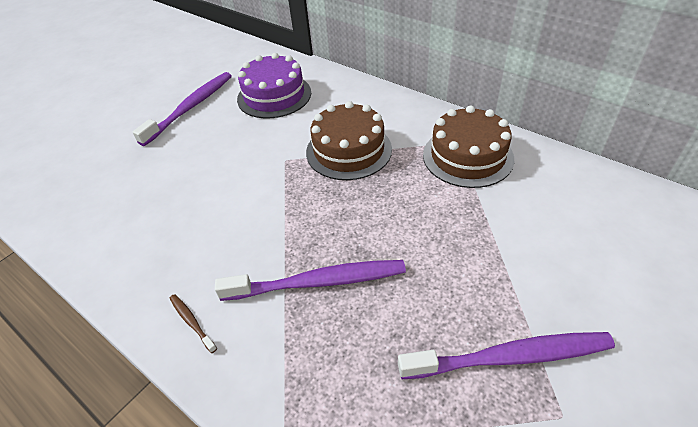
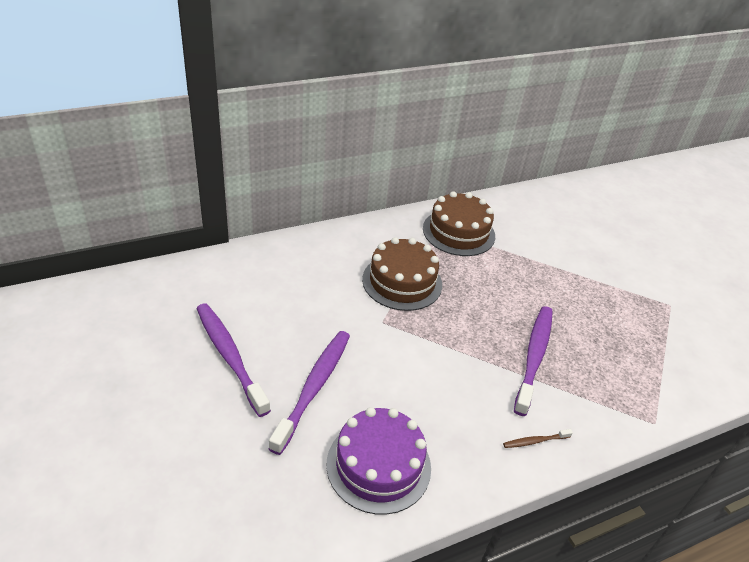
camera: 70 degrees left, 5 degrees down
purple cake [237,53,311,118] -> purple cake moved to [327,407,431,515]
purple toothbrush [398,332,615,379] -> purple toothbrush moved to [269,331,350,455]

